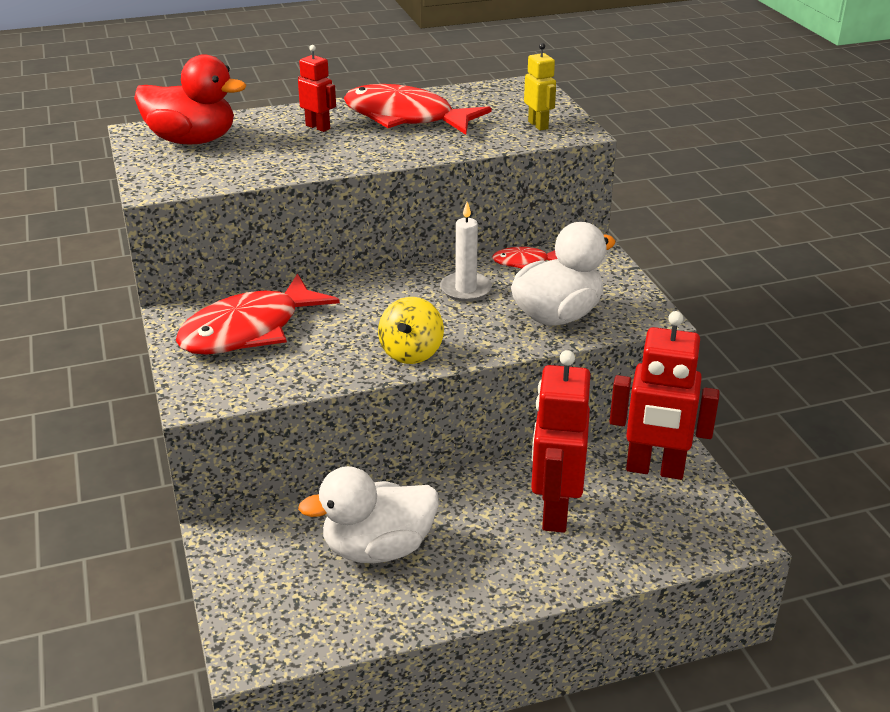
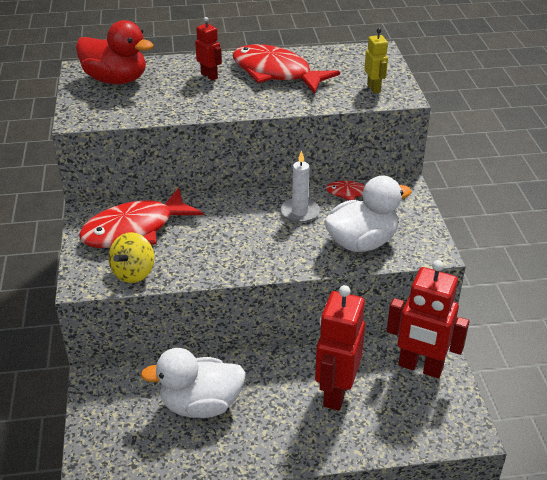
camera: 10 degrees right, 5 degrees up
yellow spinning top [378,297,444,364] -> yellow spinning top moved to [109,232,154,283]

